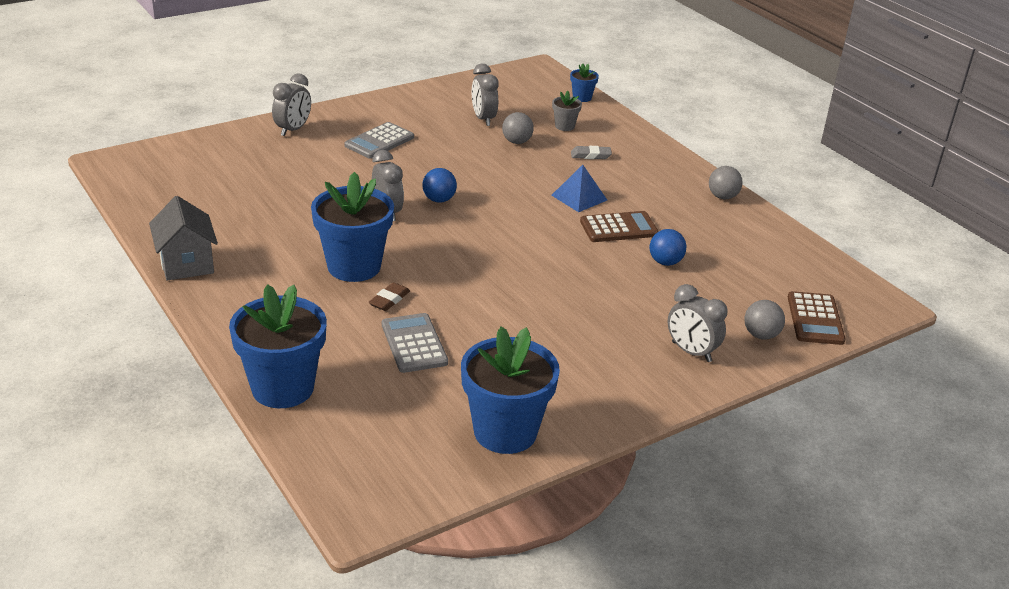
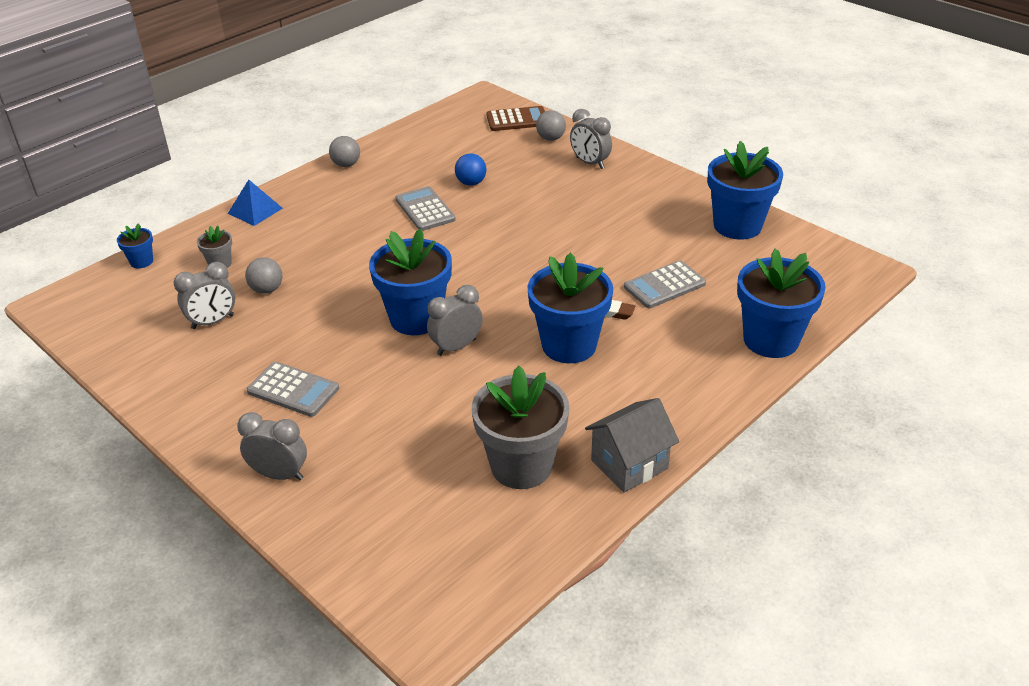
camera: 100 degrees left, 5 degrees up
blue ball [422,168,457,203] -> blue flower pot [369,229,452,335]
blue pyramid [551,165,607,212] -> blue pyramid moved to [228,180,283,226]
grey eraser [571,146,612,159] -> none
brown calculator [580,211,659,242] -> grey calculator [396,186,456,231]
grey clock [668,284,728,362] -> grey clock turned 105 degrees clockwise [570,109,612,169]
none -> grey flower pot [472,366,569,489]

